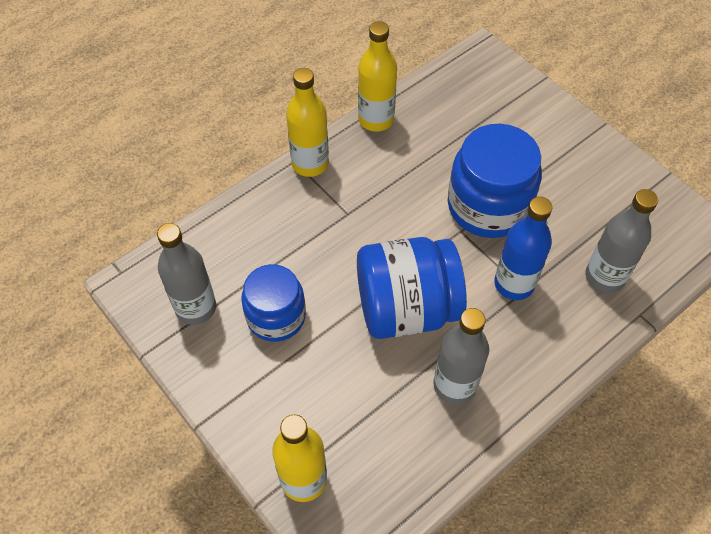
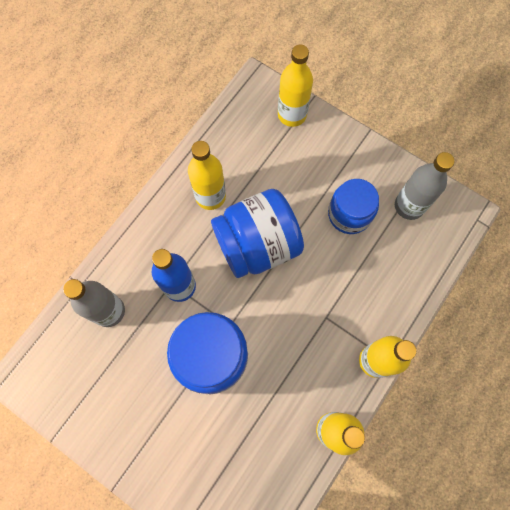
camera: 165 degrees right, 15 degrees up
grey bottle [433,308,489,404] -> yellow bottle [188,141,226,210]

